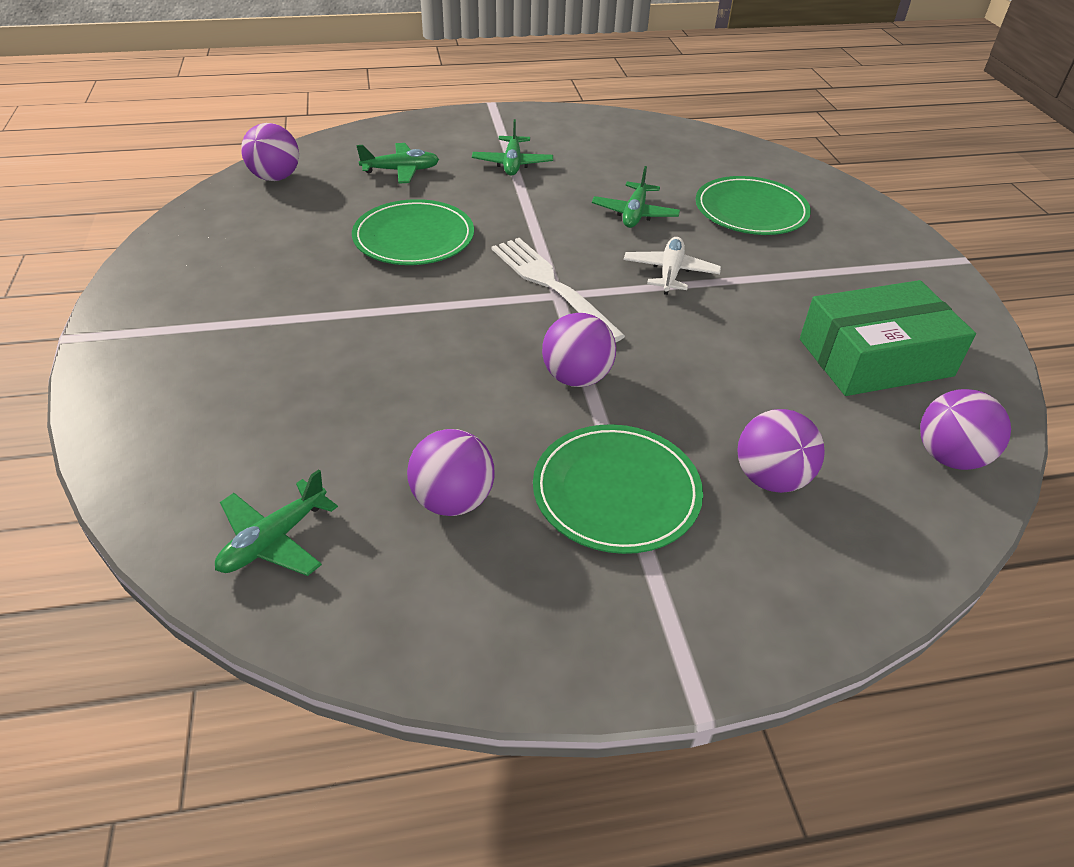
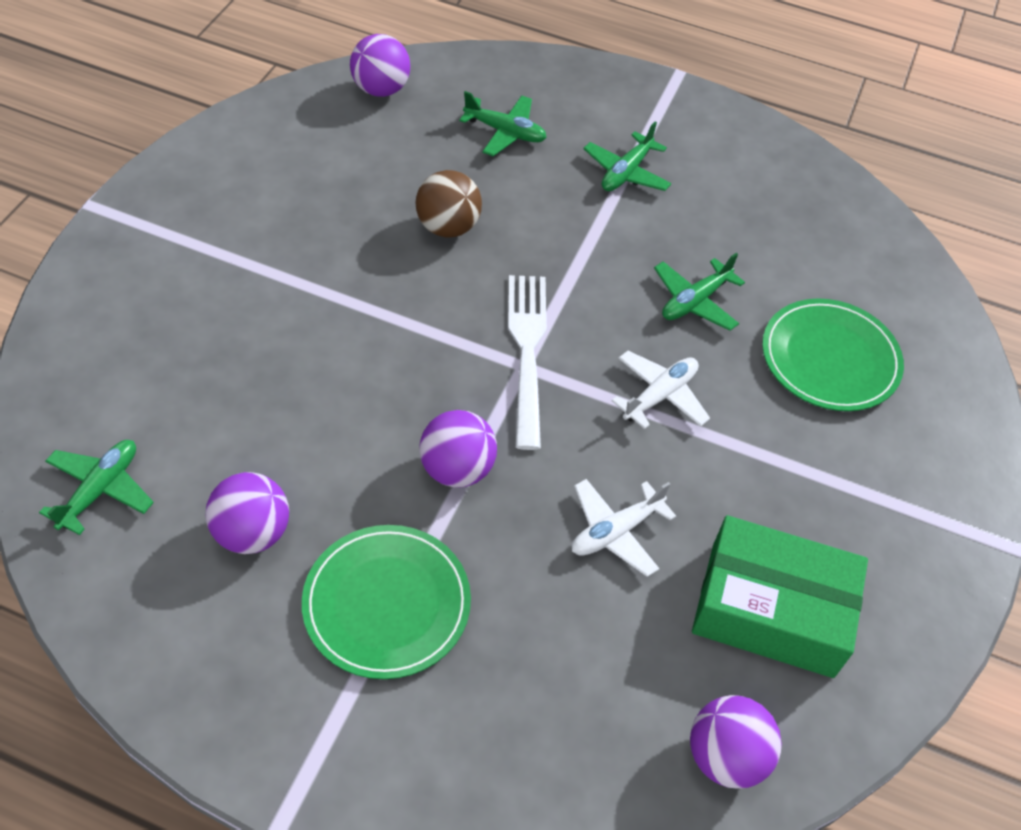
camera: 30 degrees right, 10 degrees up
green plane [215,469,338,576] -> green plane turned 135 degrees clockwise [39,440,154,535]
green plate [352,199,474,265] -> brown ball [416,170,482,237]
purple ball [737,409,825,493] -> none
none -> white plane [572,479,676,577]

